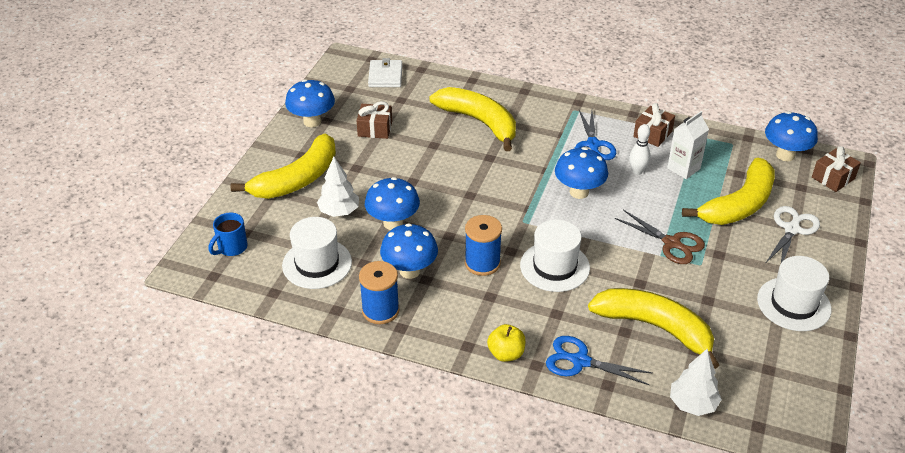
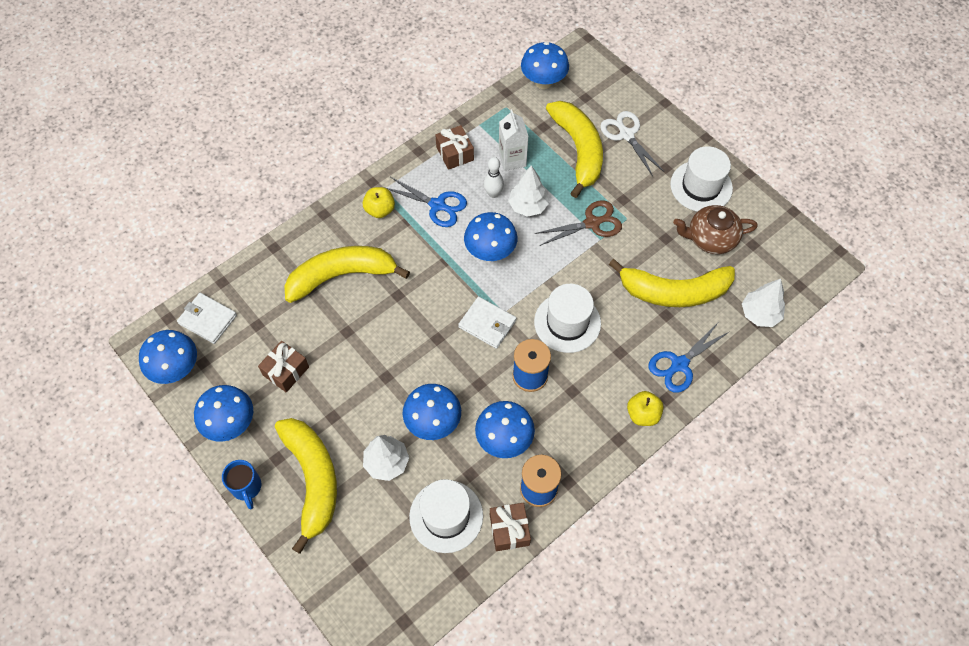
camera: 60 degrees left, 20 degrees up
blue mug [208,213,247,256] -> blue mug moved to [222,460,261,509]
yellow banana [588,288,719,369] -> yellow banana turned 150 degrees counterclockwise [609,259,735,307]
brown gift [812,146,861,192] -> brown gift moved to [490,503,531,551]
none -> blue mushroom [139,330,197,384]
none -> yellow apple [363,187,395,218]
none -> white wallet [458,297,516,349]
none -> white tree [508,165,549,217]
none -> brown teapot [673,205,758,254]

